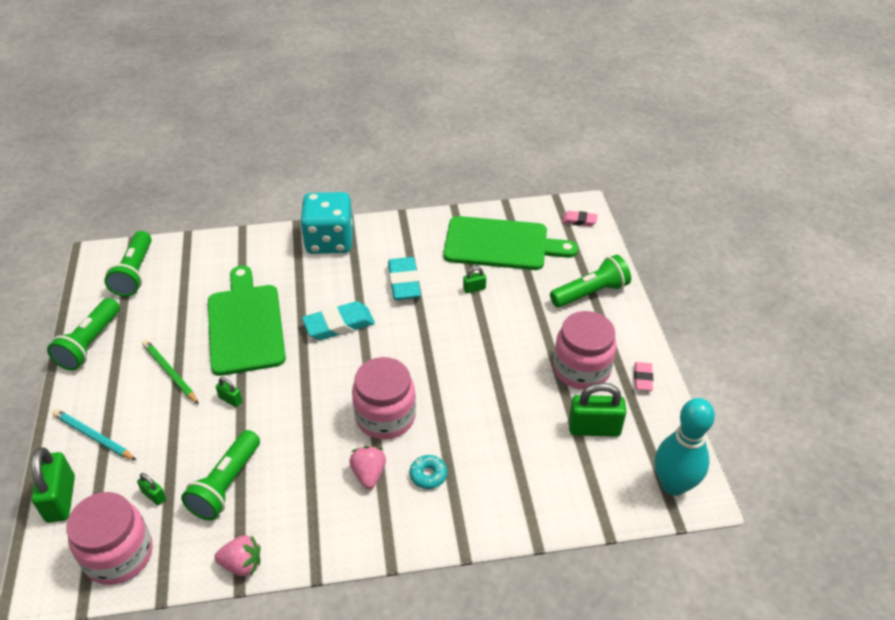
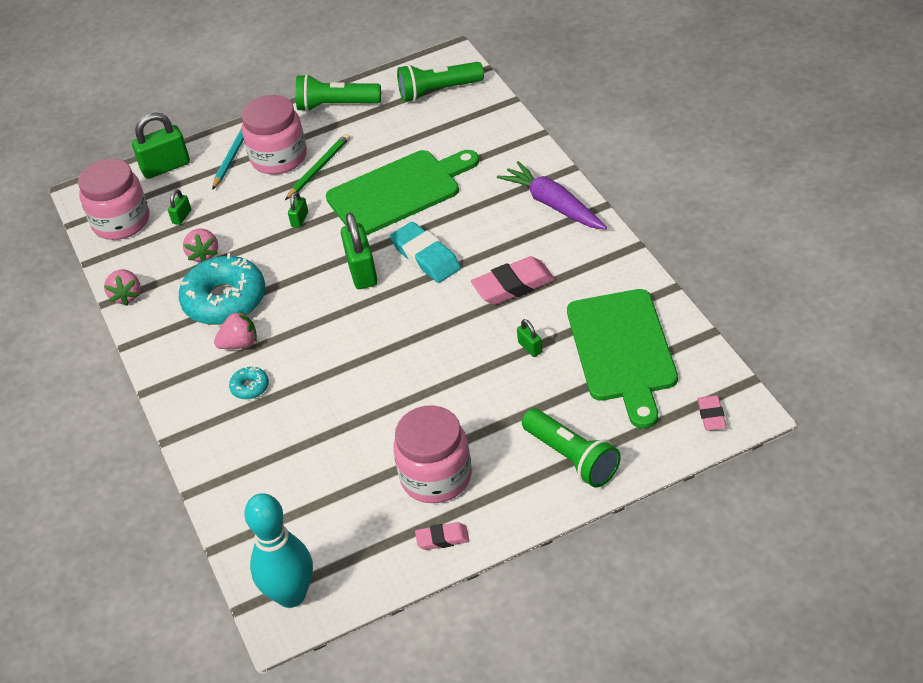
camera: 80 degrees right, 0 degrees up
green flashlight [181,430,260,521] -> pink strawberry [183,228,218,262]
turquoise dice [300,192,353,254] -> purple carrot [497,161,607,230]
pink jar [352,357,416,439] -> pink jar moved to [242,95,307,174]
turquoise eraser [388,257,421,300] -> pink eraser [471,256,555,305]
green padlock [569,383,626,437] -> green padlock moved to [341,213,378,289]
none -> turquoise donut [179,253,265,325]

